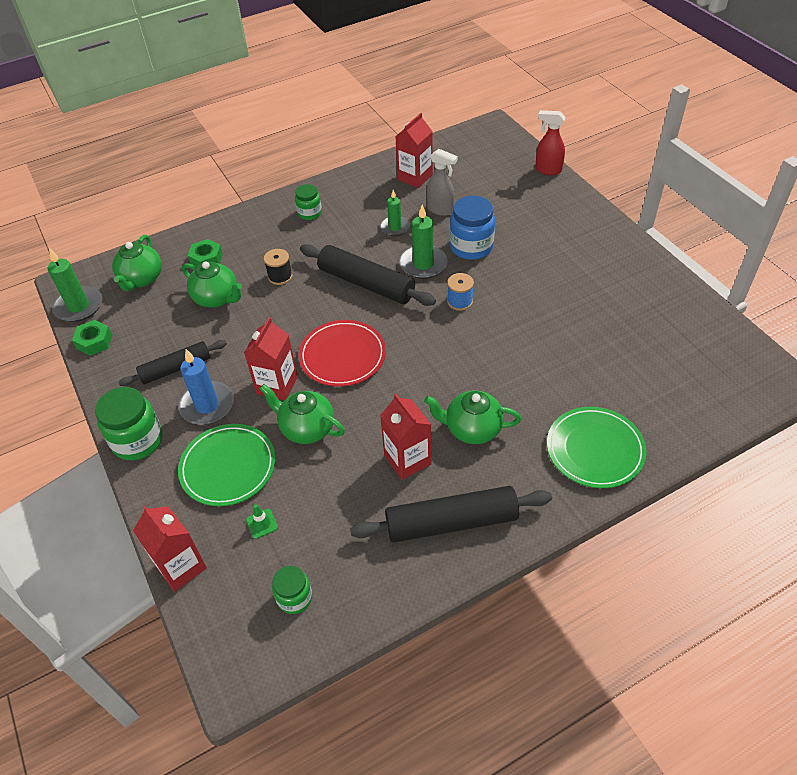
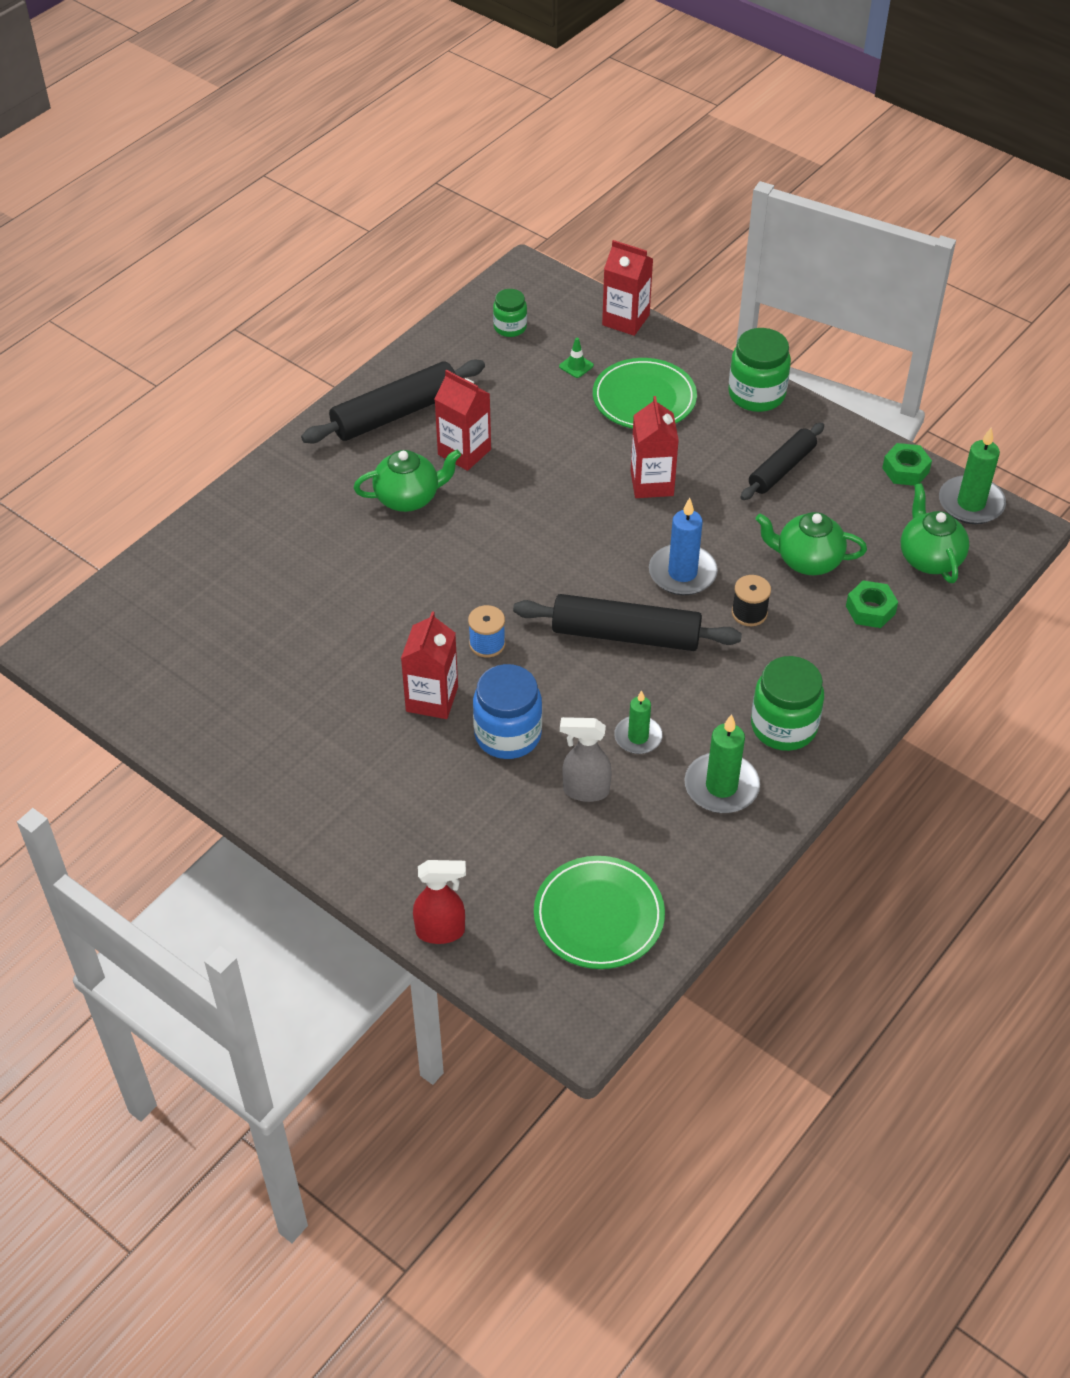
camera: 155 degrees right, 0 degrees up
blue candle [178,349,234,425] -> blue candle moved to [649,498,718,595]
green teapot [260,384,345,444] -> none
green jar [295,184,322,220] -> green jar [751,656,824,751], size x1.68
red plate [299,320,386,387] -> none
red carton [395,113,433,188] -> red carton moved to [401,611,458,719]
green candle [399,204,448,279] -> green candle moved to [684,714,760,813]
green plate [547,407,647,488] -> green plate moved to [534,856,665,969]

